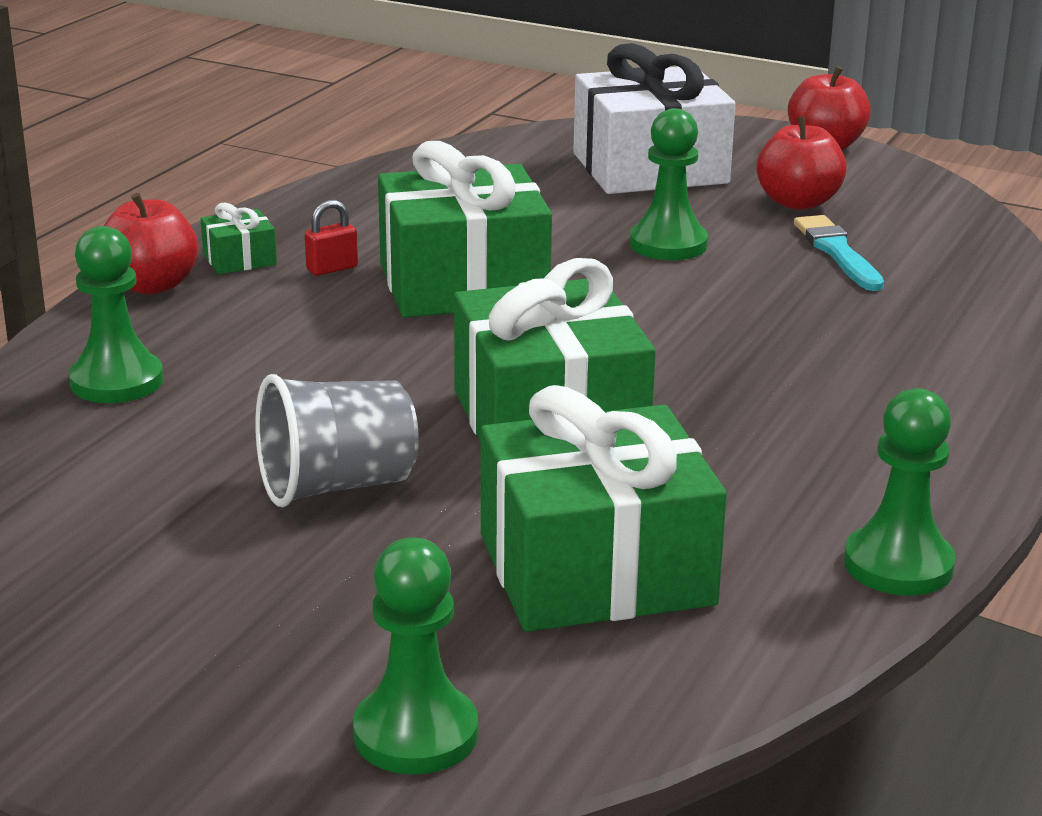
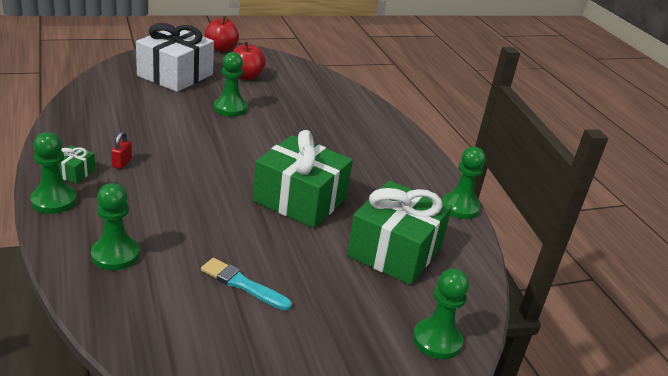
camera: 50 degrees left, 5 degrees up
red apple [104,193,198,295] -> green pawn [30,132,77,214]
grey cup [255,374,419,507] -> none
green gift [378,141,552,318] -> none
turquoise brush [794,215,884,291] -> turquoise brush moved to [201,258,292,311]

